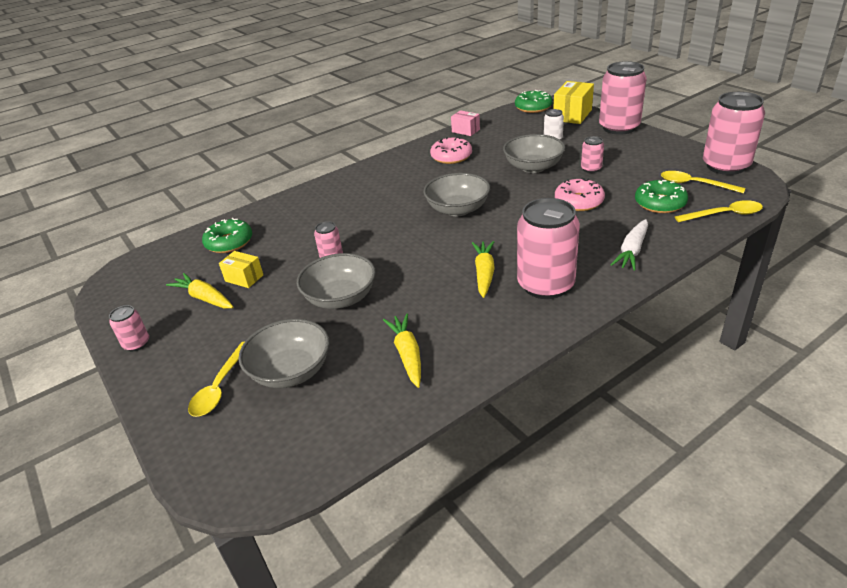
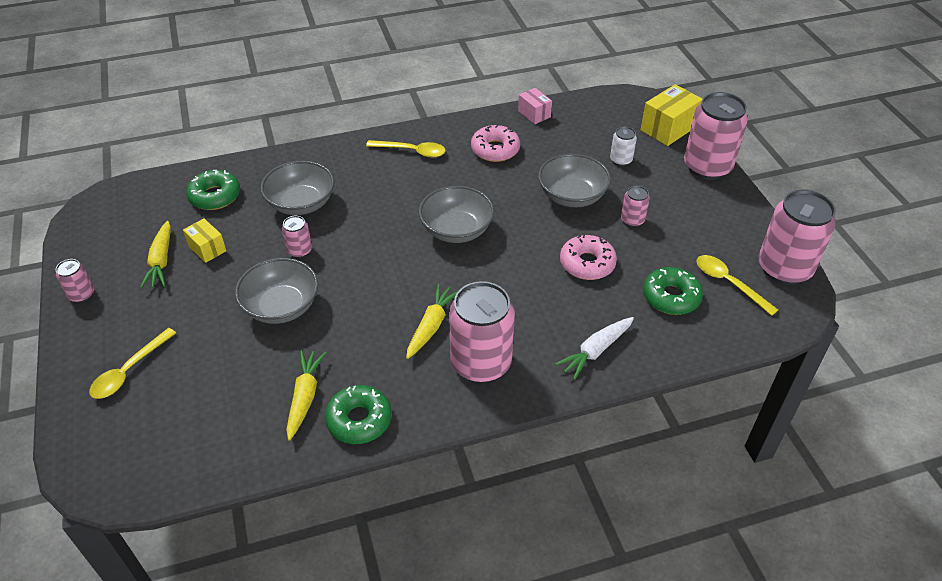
camera: 15 degrees right, 10 degrees up
yellow carrot [166,273,233,308] -> yellow carrot turned 150 degrees counterclockwise [140,221,171,288]
grey bowl [239,319,329,388] -> grey bowl moved to [260,161,334,215]
green donut [515,90,553,113] -> green donut moved to [325,385,392,444]
yellow spoon [675,200,763,222] -> yellow spoon moved to [366,140,446,158]

